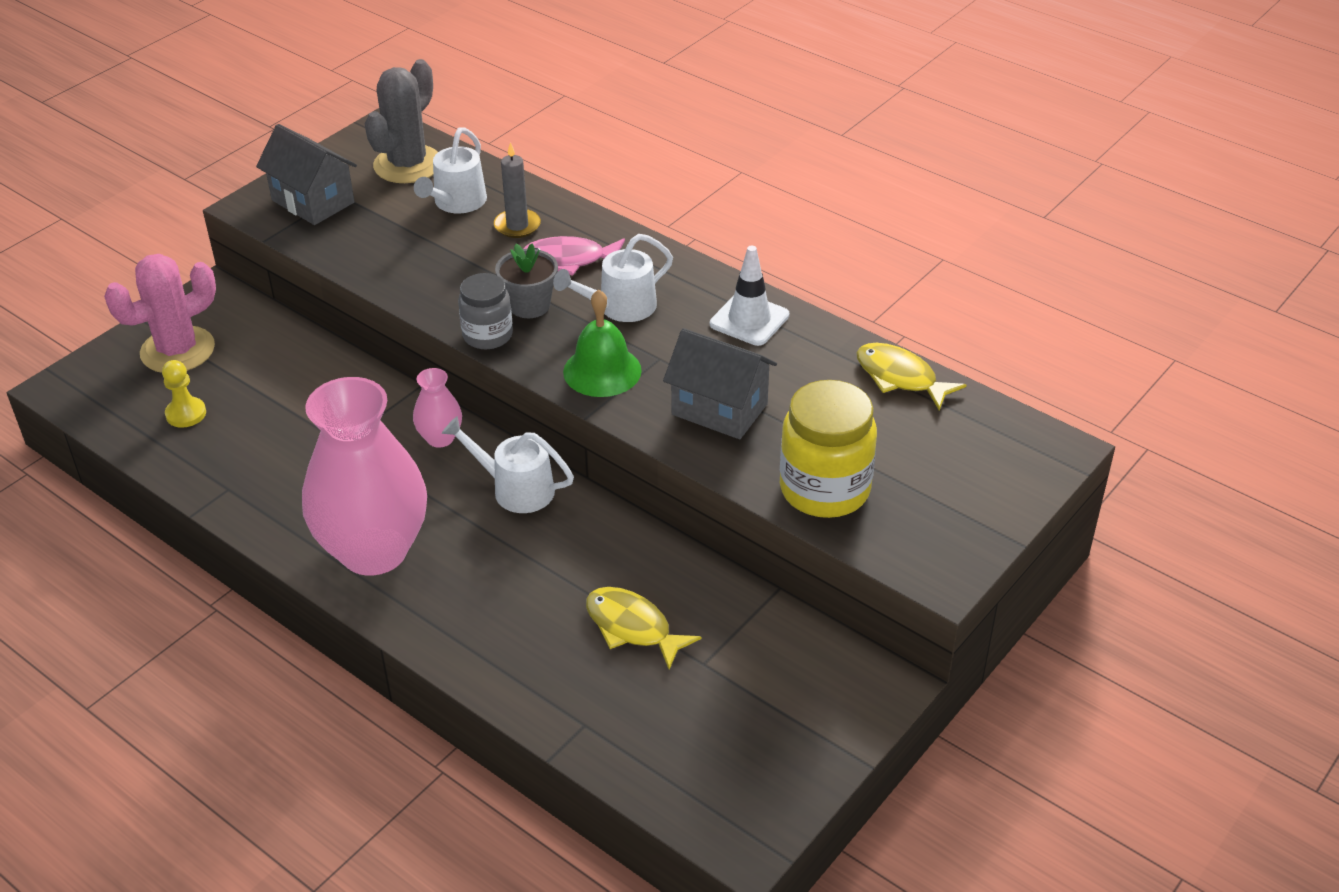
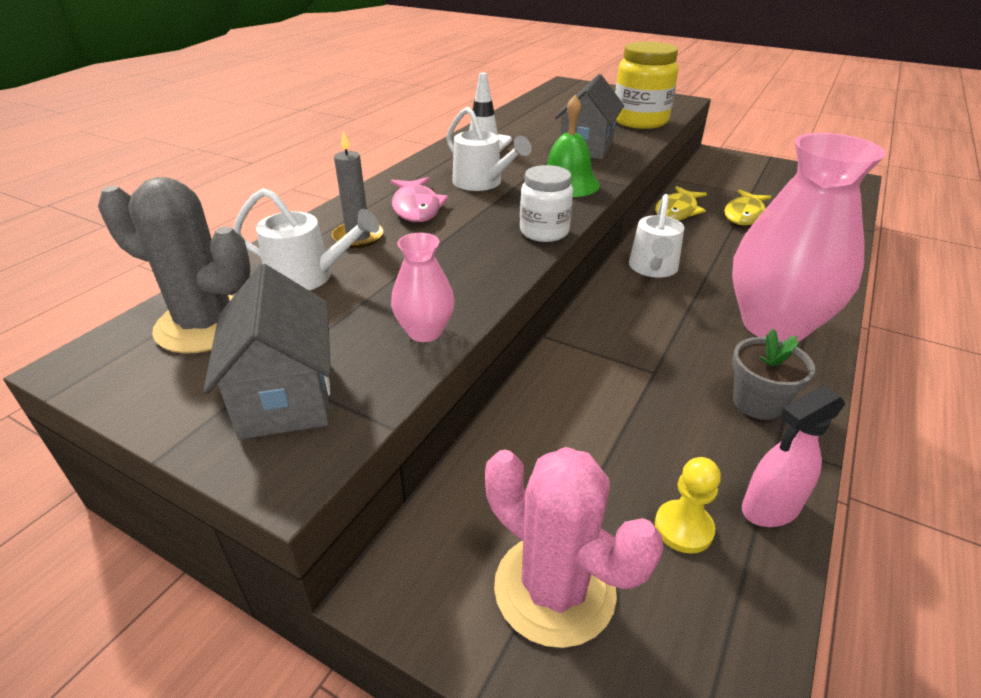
camera: 100 degrees left, 5 degrees down
grey house [256,124,357,225] -> grey house turned 45 degrees counterclockwise [203,264,331,439]
pink vase [413,368,462,448] -> pink vase moved to [391,233,455,342]
grey jar [458,273,513,349] -> white jar [520,165,573,242]
grey flower pot [495,243,558,318] -> grey flower pot moved to [732,329,815,420]
yellow fish [857,343,966,410] -> yellow fish moved to [655,186,707,220]
none -> pink spray bottle [742,386,846,527]

